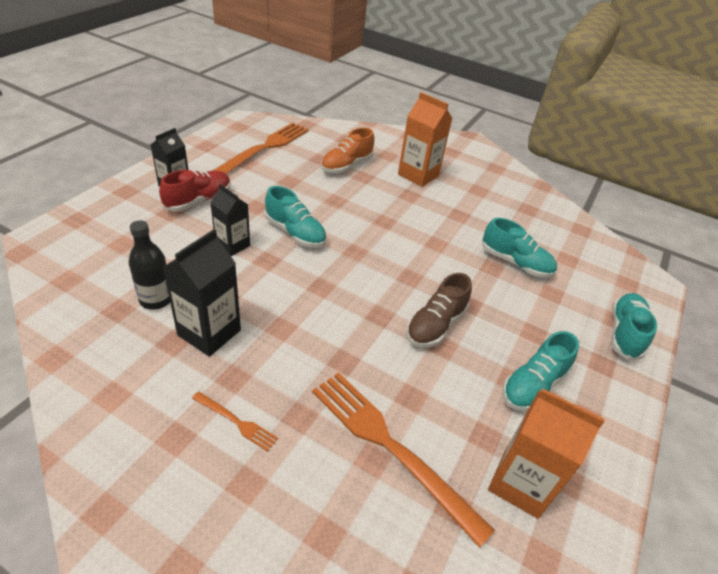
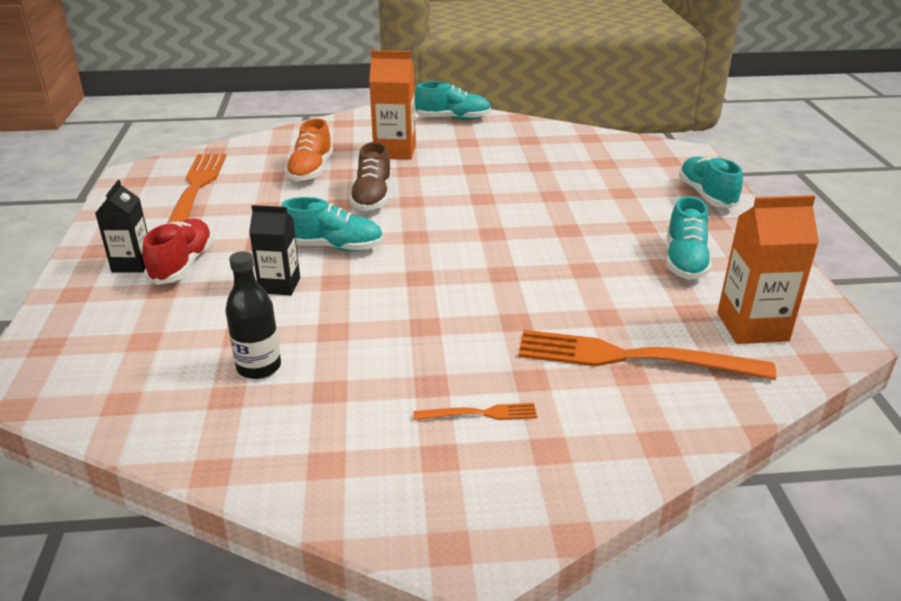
camera: 30 degrees left, 10 degrees down
black carton [163,229,241,357] -> none
brown shoe [406,273,472,347] -> brown shoe moved to [349,142,392,211]
turquoise shoe [482,218,557,278] -> turquoise shoe moved to [415,82,491,120]

